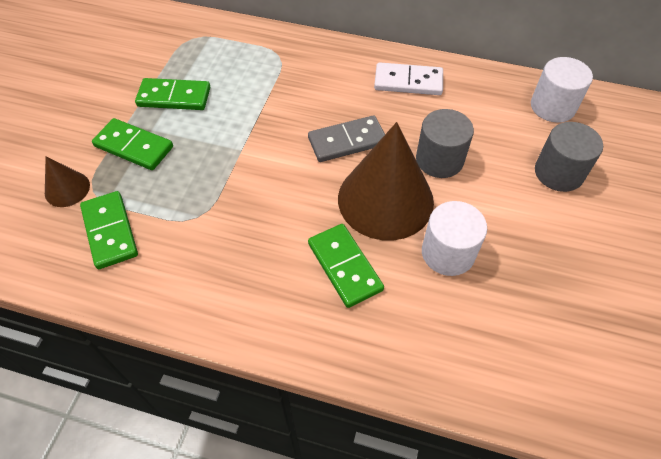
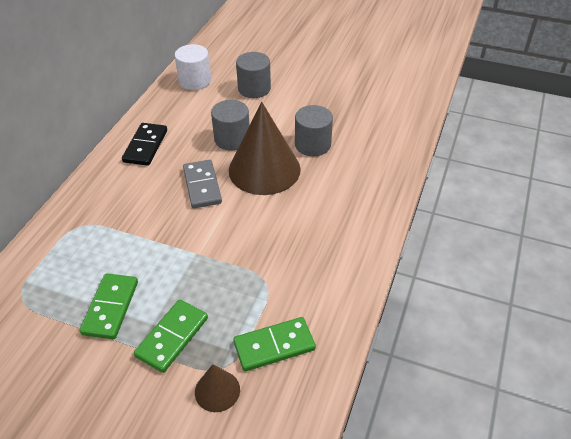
camera: 85 degrees left, 10 degrees down
green domino [308,224,384,308] -> none
white domino [374,62,443,95] -> black domino [122,123,167,166]
white cylinder [422,201,487,276] -> grey cylinder [295,105,333,156]

